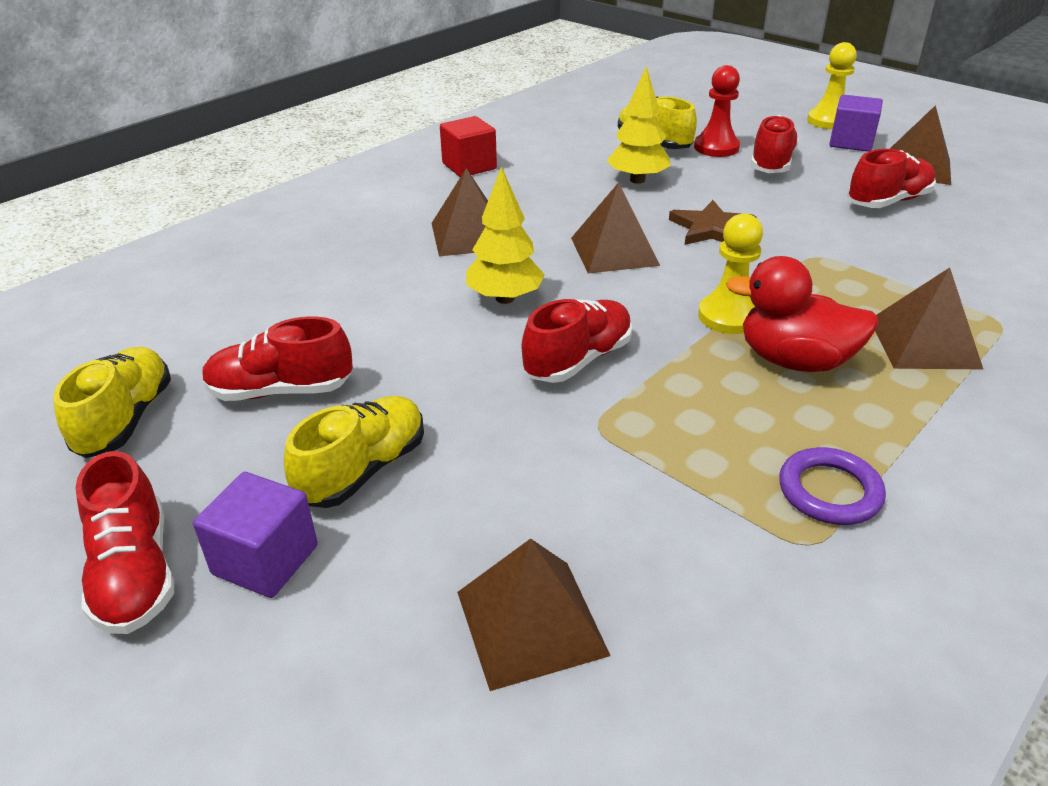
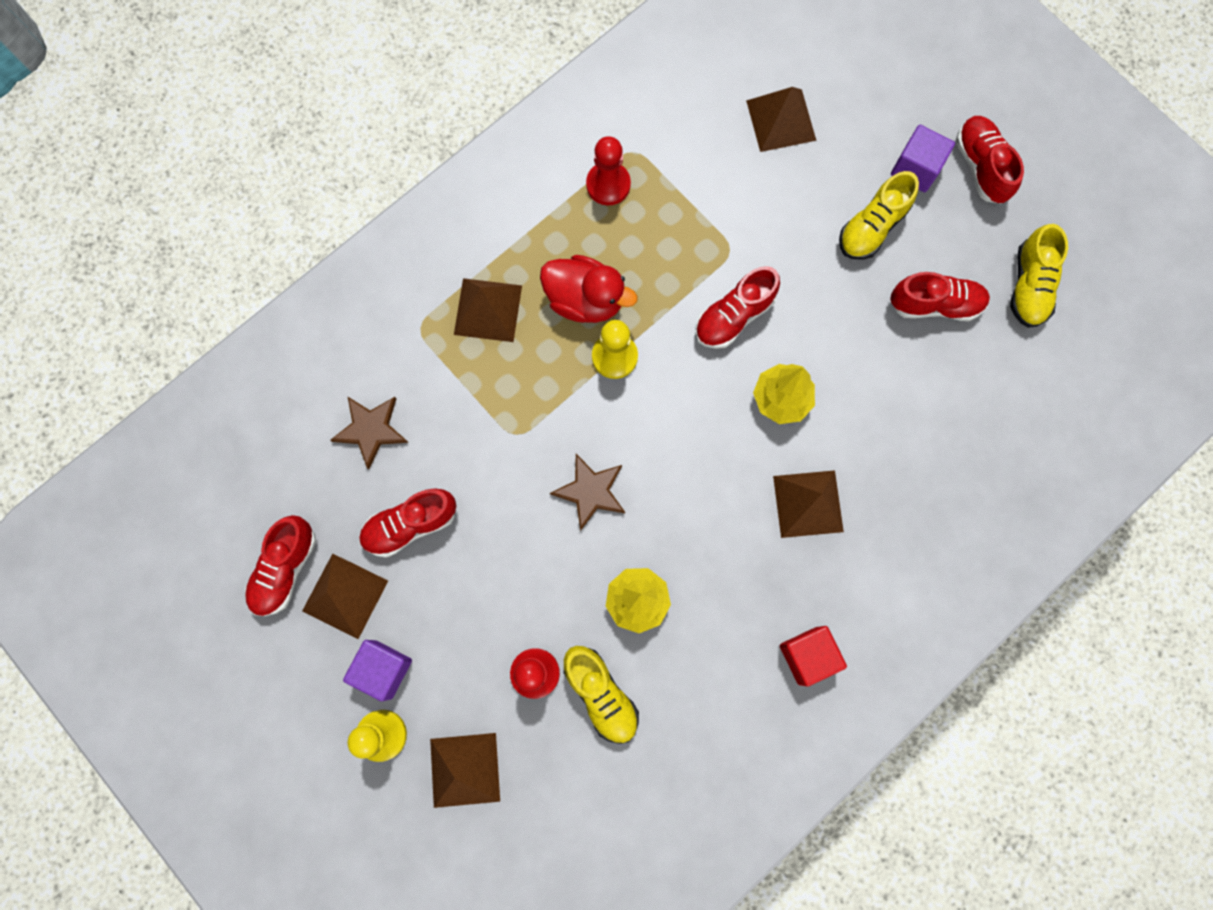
camera: 175 degrees left, 40 degrees up
brown pyramid [571,182,660,273] -> brown pyramid moved to [430,733,500,808]
red shoe [751,115,799,173] -> red shoe moved to [245,515,316,616]
purple ring [779,447,886,525] -> red pawn [586,136,631,205]
none -> brown star [330,397,409,469]

